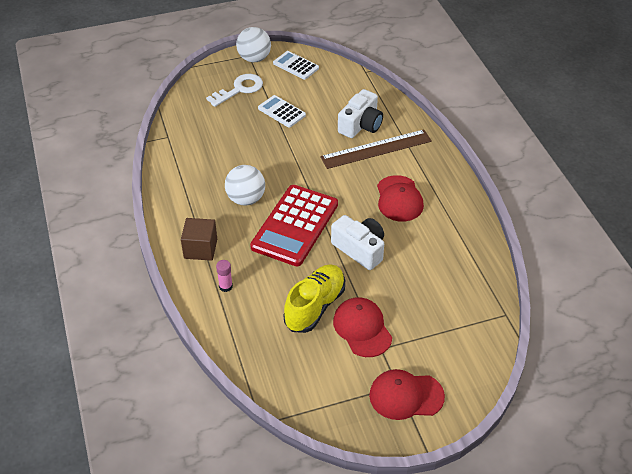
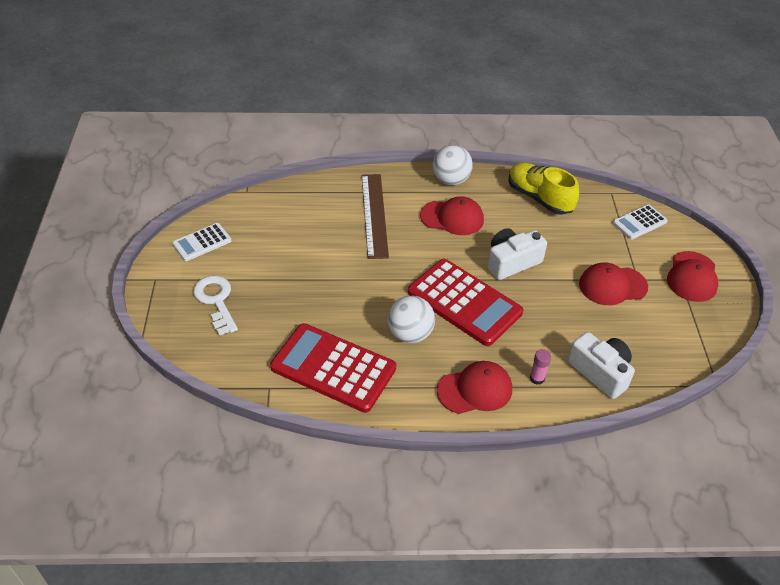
camera: 75 degrees left, 0 degrees up
brown cube [181,218,217,261] -> red cap [437,361,512,414]
white ball [236,27,271,62] -> white ball moved to [433,145,473,185]
white calculator [258,95,306,128] -> white calculator moved to [613,204,668,240]
yellow shoe [284,264,345,333] -> yellow shoe moved to [508,162,579,215]
white camera [338,89,383,138] -> white camera moved to [567,332,635,399]
none -> red calculator [270,323,396,413]

